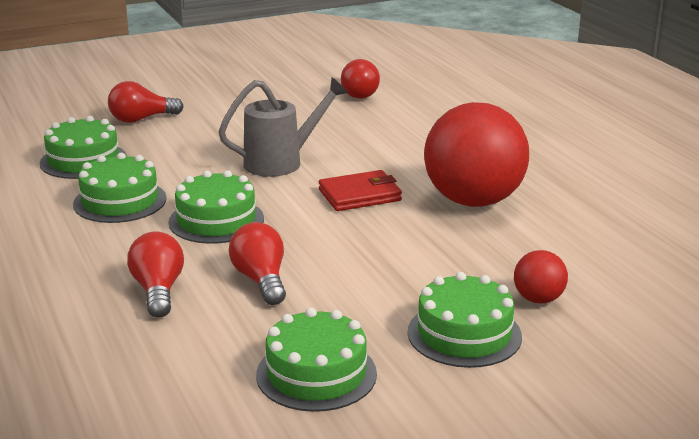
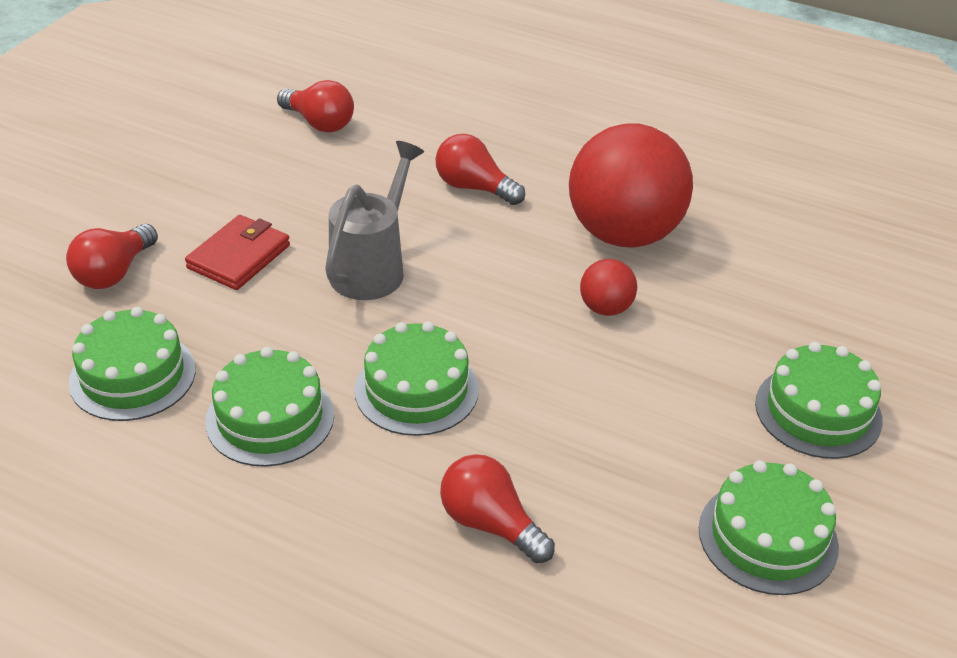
camera: 40 degrees left, 15 degrees up
red light bulb [229,222,286,305] -> red light bulb moved to [435,134,525,205]
red wallet [319,170,402,211] -> red wallet moved to [185,215,290,290]
red ball [514,250,568,304] -> red ball moved to [580,259,637,316]

